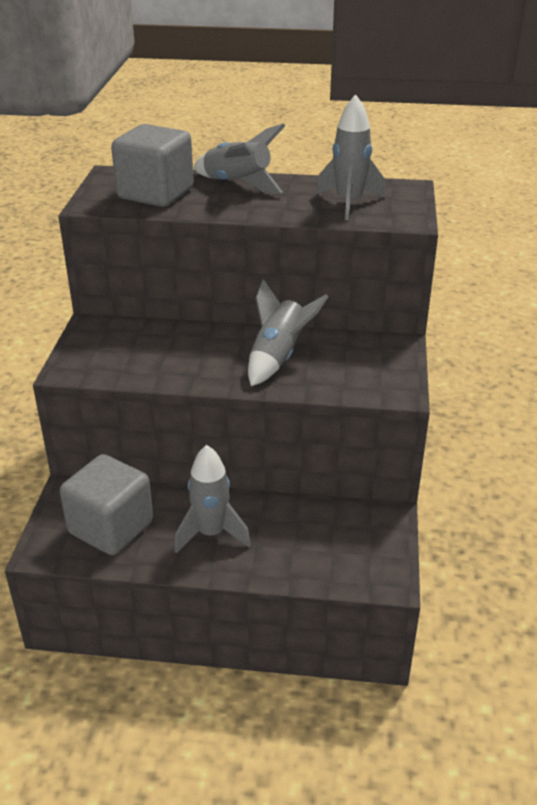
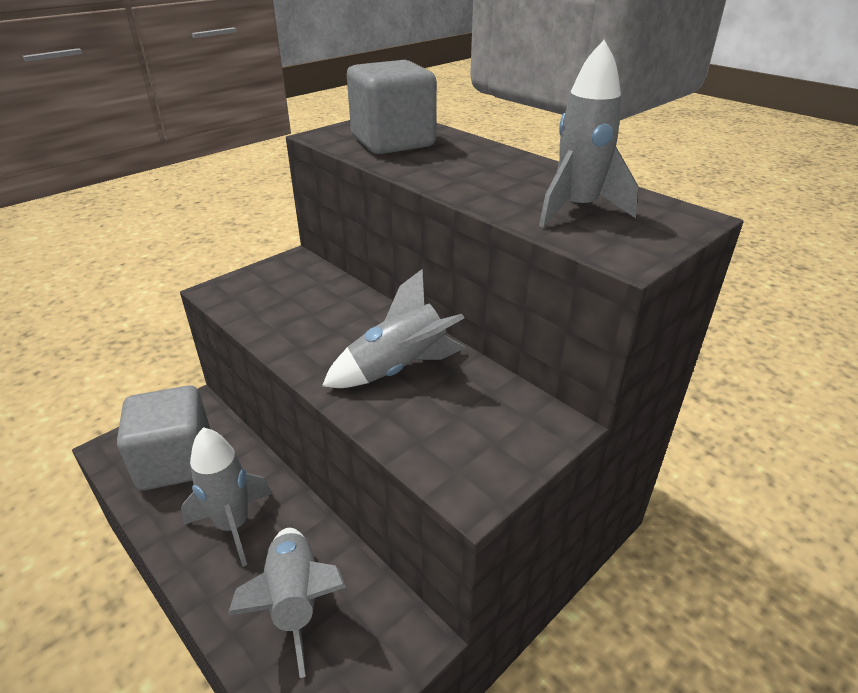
camera: 40 degrees right, 0 degrees up
grey rocket [194,123,285,193] -> grey rocket moved to [228,528,346,678]

